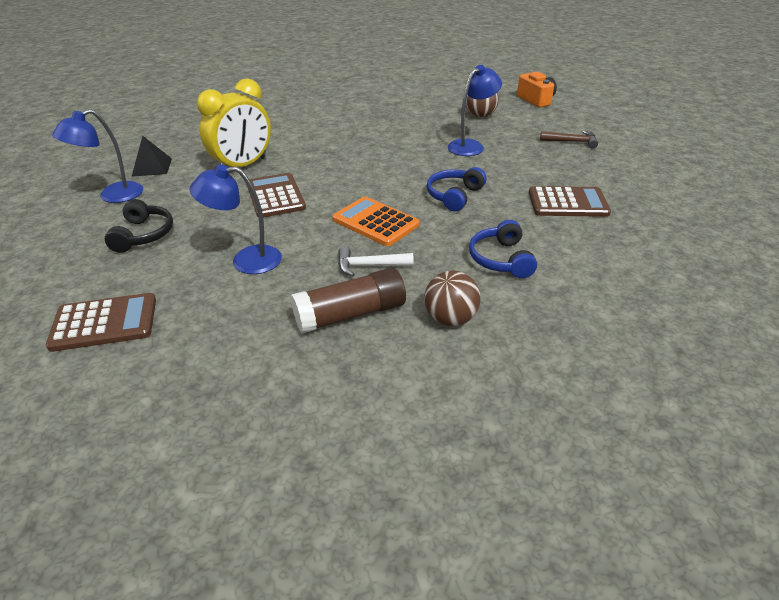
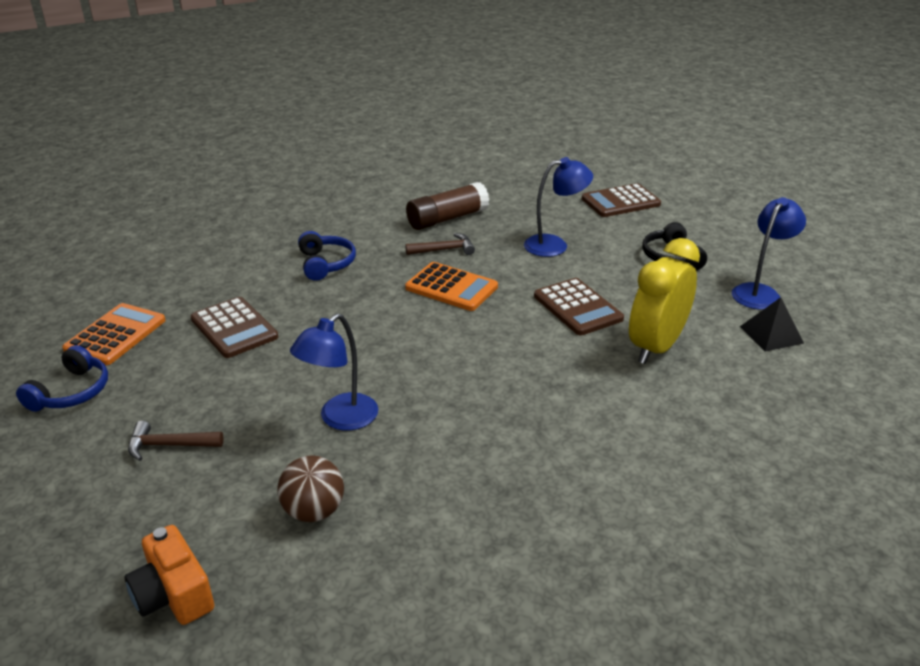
camera: 170 degrees right, 5 degrees down
white hammer [338,247,414,277] -> brown hammer [405,233,475,255]
brown ball [424,270,480,326] -> none
blue headphones [427,167,486,211] -> blue headphones moved to [16,345,108,412]
brown calculator [529,186,611,217] -> brown calculator turned 120 degrees counterclockwise [191,297,278,358]
none -> orange calculator [62,303,166,365]

